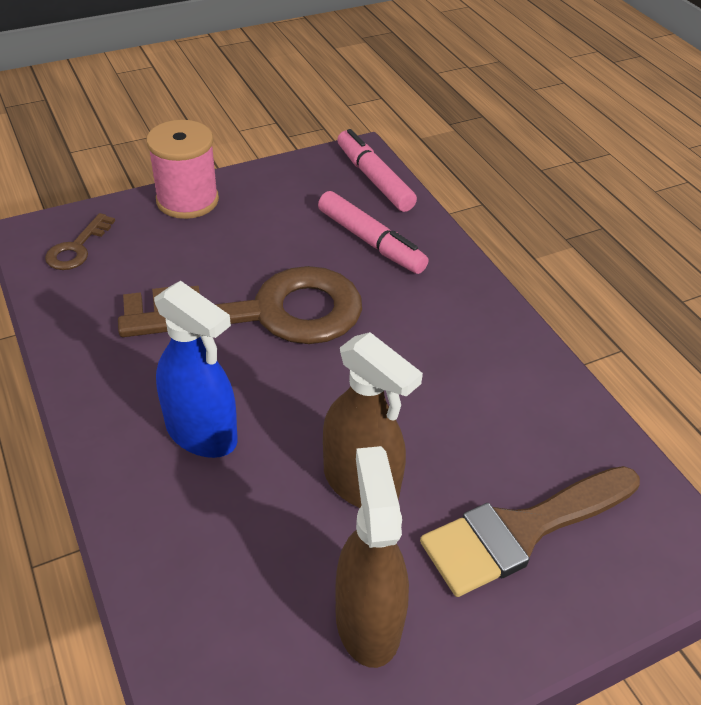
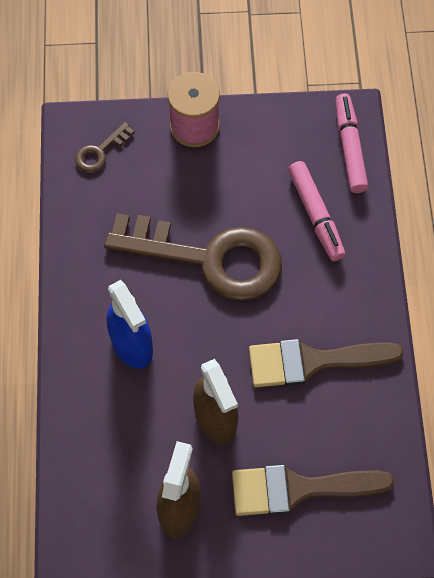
camera: 25 degrees right, 20 degrees up
none -> brown brush [249,339,404,387]

